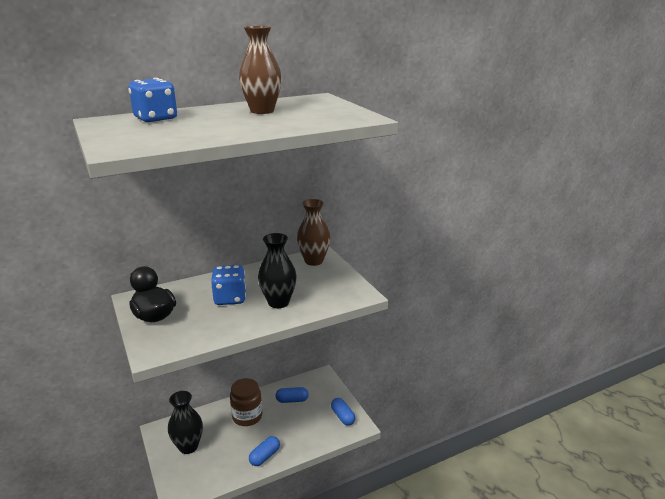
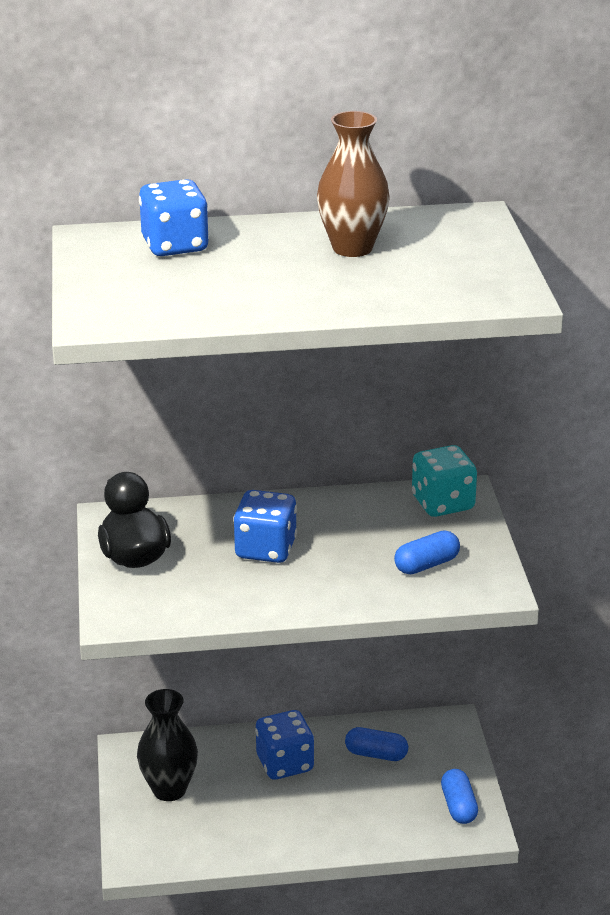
camera: 20 degrees right, 5 degrees up
brown jar [230,378,262,426] -> blue dice [255,710,314,780]
blue capsule [249,436,280,466] -> blue capsule moved to [394,531,460,574]
black vase [258,233,297,308] -> none
brown vase [297,199,330,266] -> turquoise dice [412,445,477,517]

